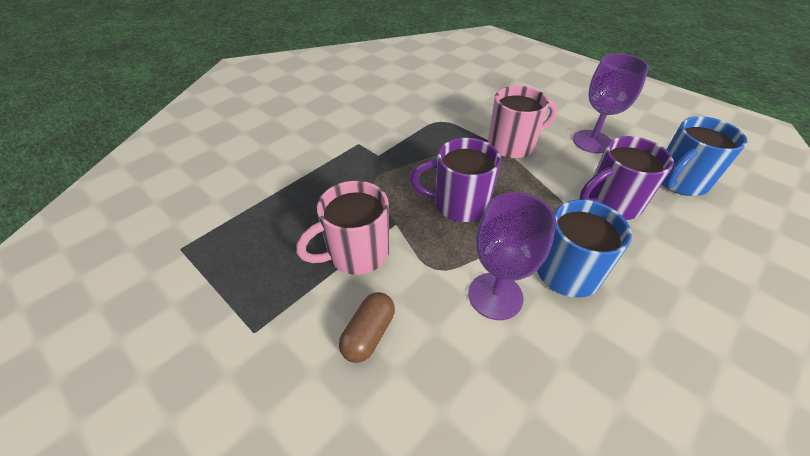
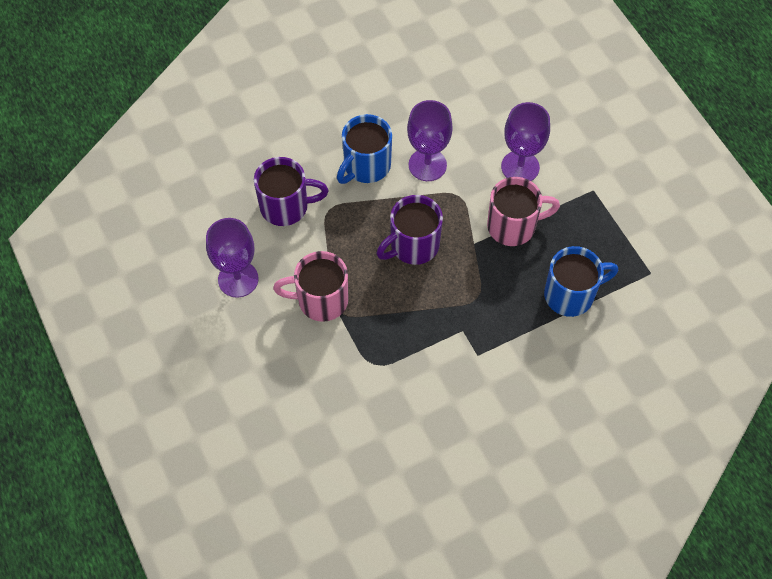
camera: 160 degrees left, 15 degrees up
brown capsule [339,292,395,363] -> purple goblet [501,102,550,181]
purple mug [410,138,501,222] -> purple mug turned 120 degrees clockwise [377,195,443,265]
blue mug [662,116,748,196] -> blue mug moved to [544,246,618,317]

